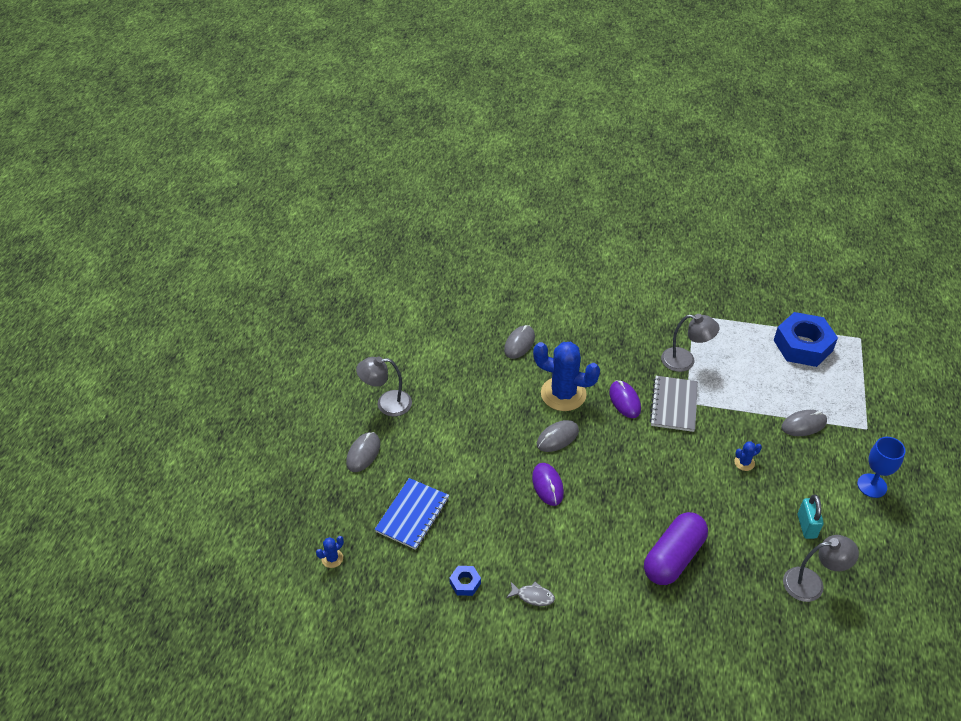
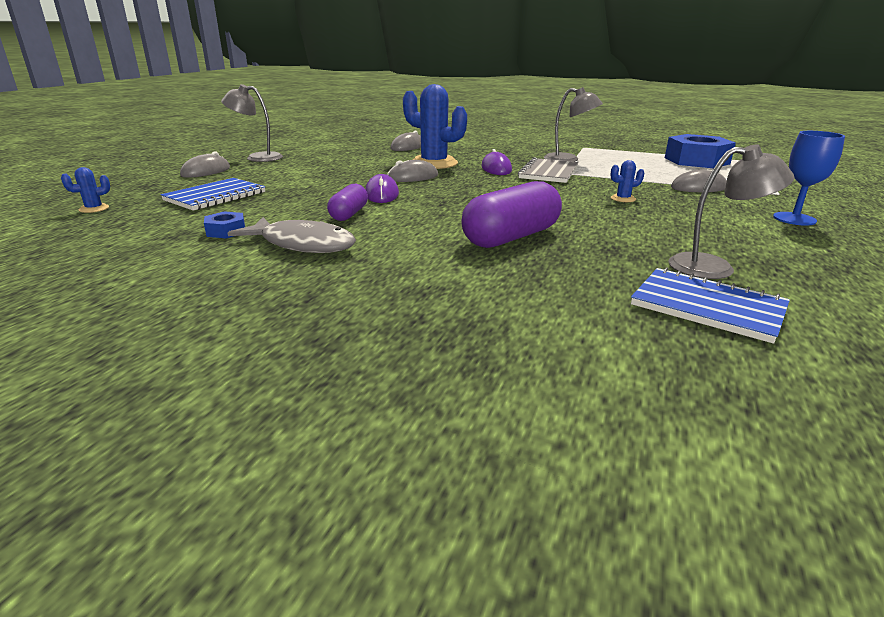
camera: 10 degrees right, 20 degrees down
grey fish [506,582,555,606] -> grey fish [228,217,356,253], size x1.97
turquoise padlock [798,495,824,539] -> none
none -> purple capsule [327,184,368,221]
none -> blue notebook [631,268,790,344]

